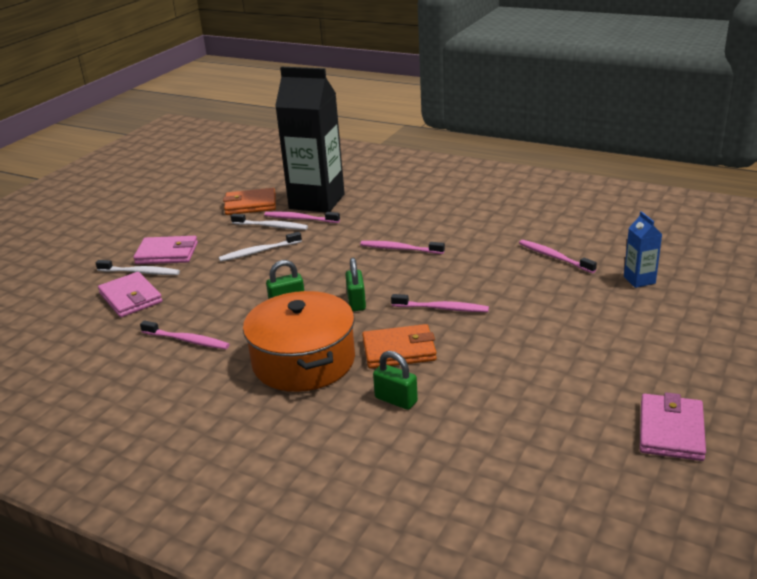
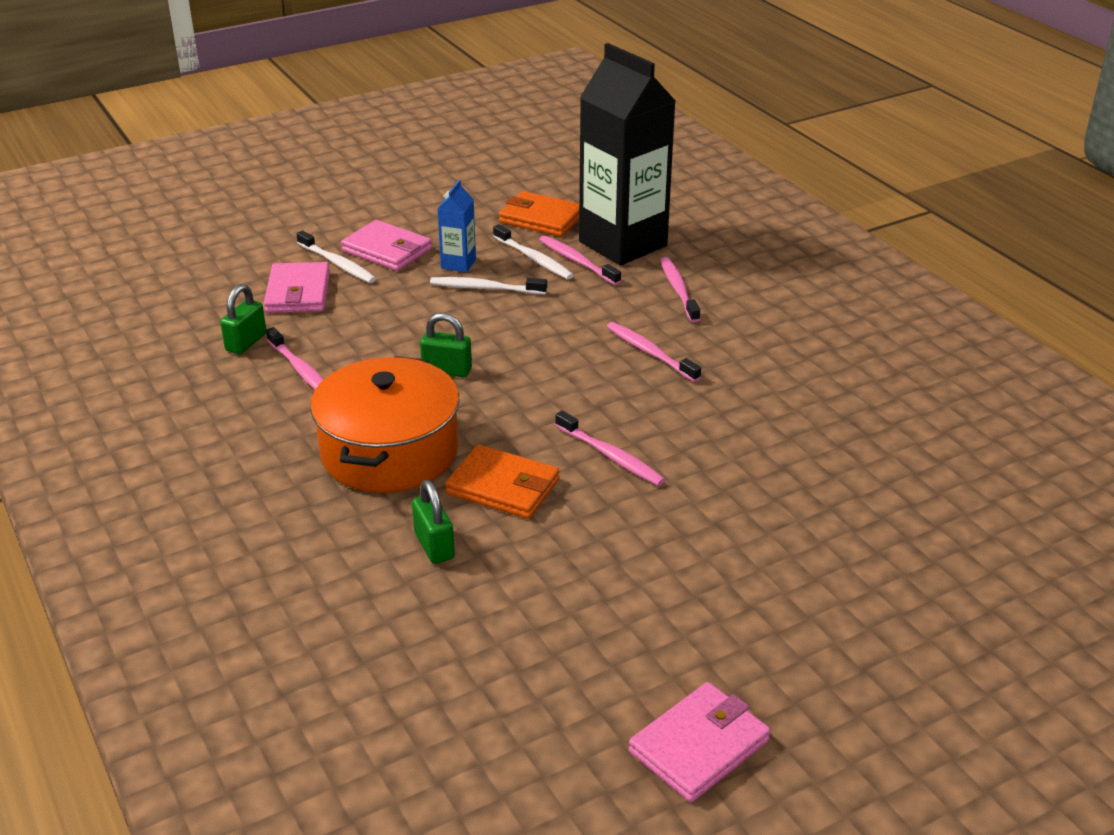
camera: 30 degrees right, 5 degrees up
green padlock [345,258,366,311] -> green padlock moved to [220,284,266,354]
pink toothbrush [519,240,597,273] -> pink toothbrush moved to [661,257,700,322]
blue carton [624,211,662,288] -> blue carton moved to [437,180,476,273]

